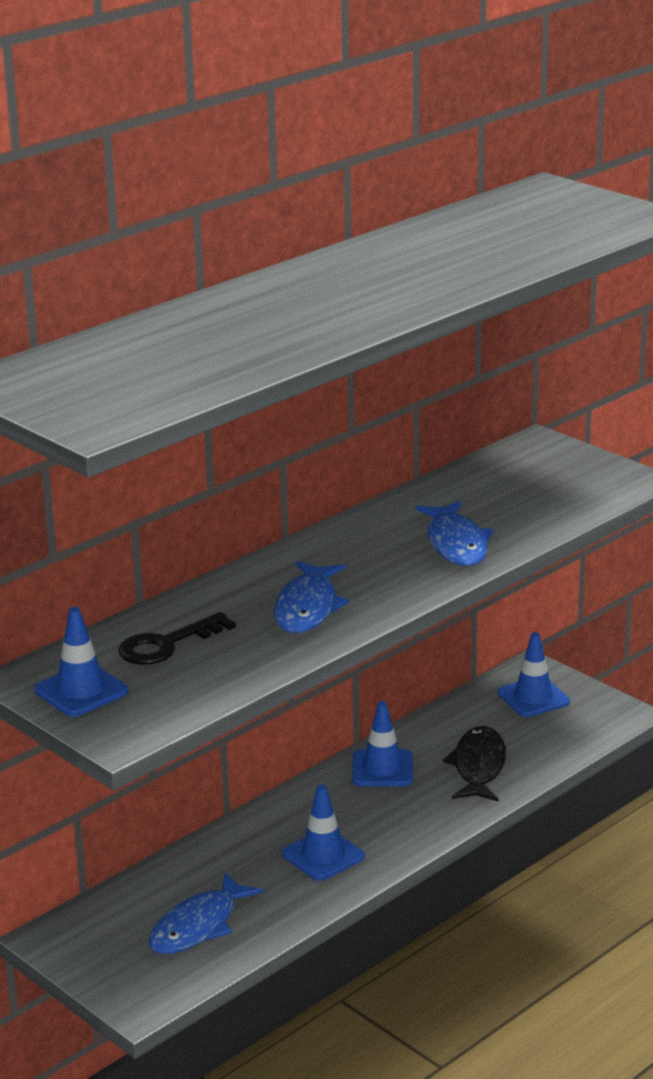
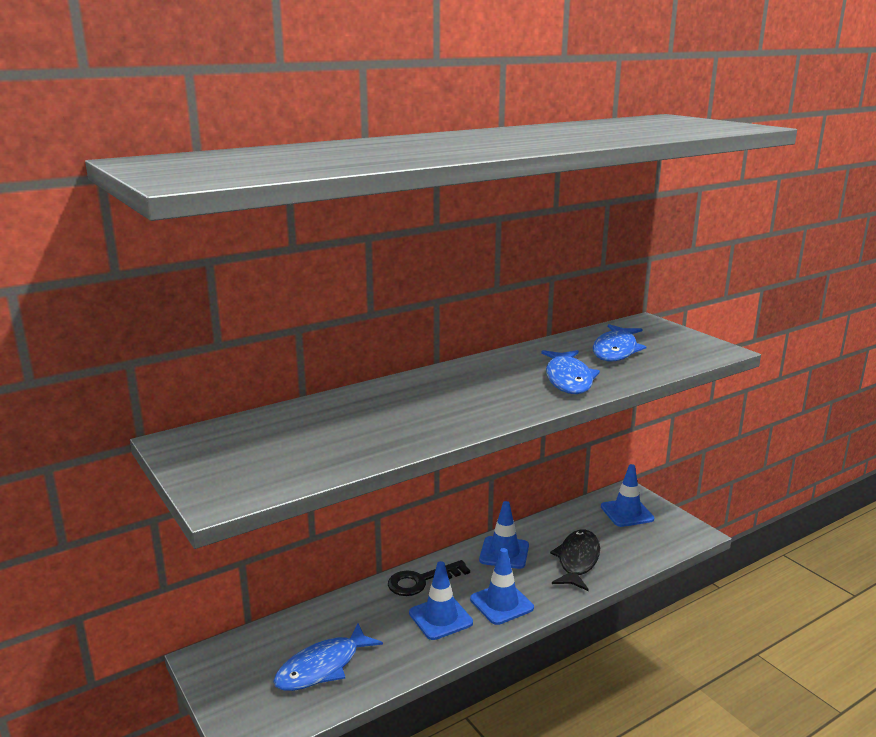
camera: 10 degrees right, 5 degrees down
blue traffic cone [34,607,128,717] -> blue traffic cone moved to [470,548,534,625]
black key [118,612,236,665] -> black key moved to [388,560,470,596]
blue fish [274,561,349,633] -> blue fish moved to [593,324,646,362]

